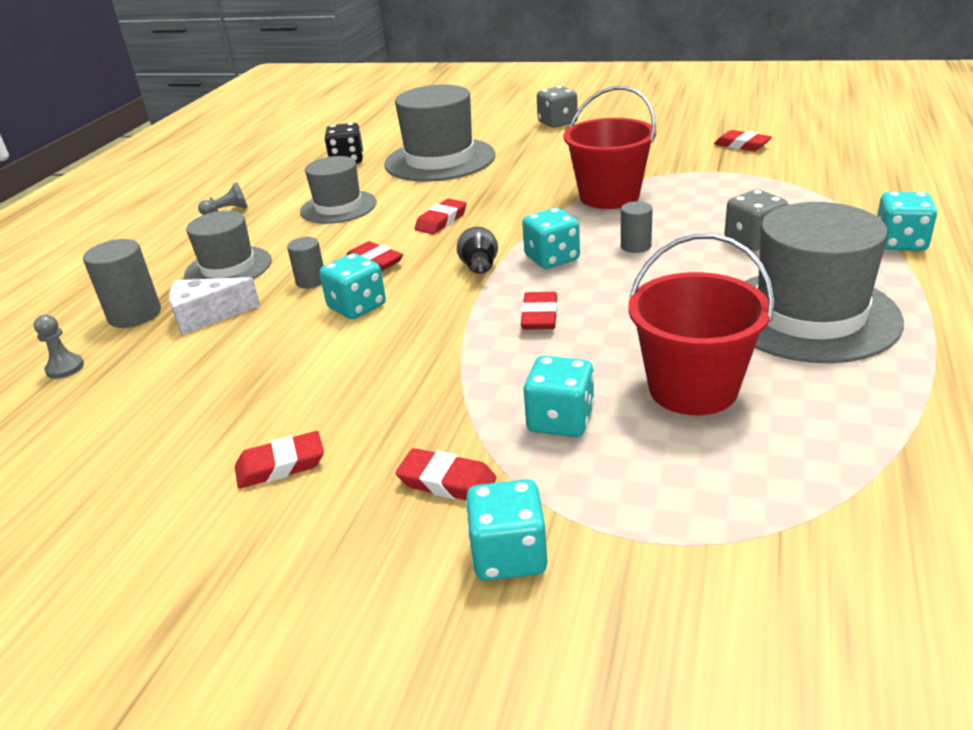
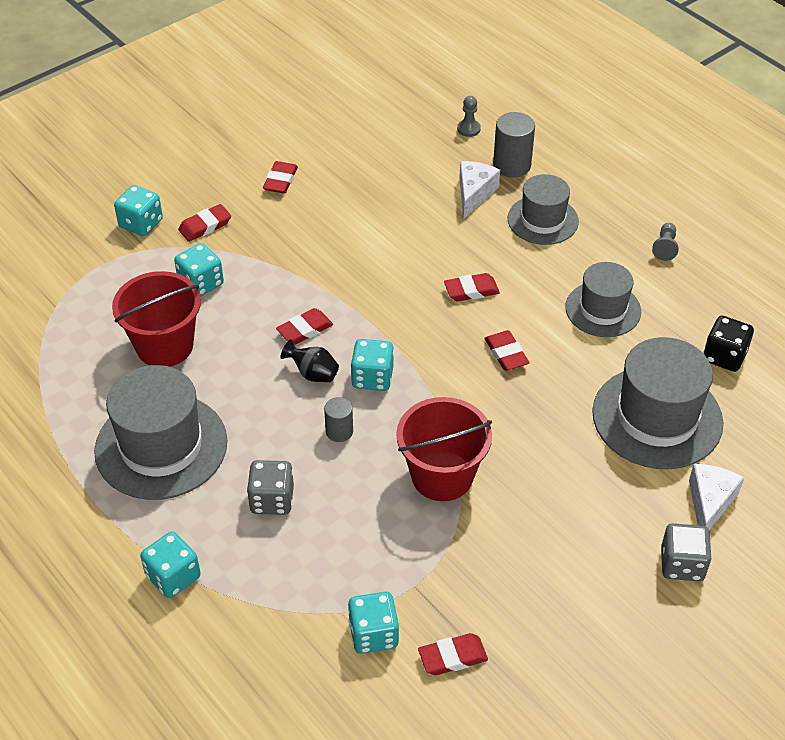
camera: 120 degrees right, 15 degrees up
grey cylinder [287,237,324,289] -> none
turquoise dice [319,253,386,319] -> turquoise dice moved to [348,592,399,654]
black vase [457,227,498,274] -> black vase moved to [281,339,339,382]
red eraser [521,292,557,330] -> red eraser turned 75 degrees counterclockwise [276,308,333,345]
none -> white cheese [689,464,744,530]

